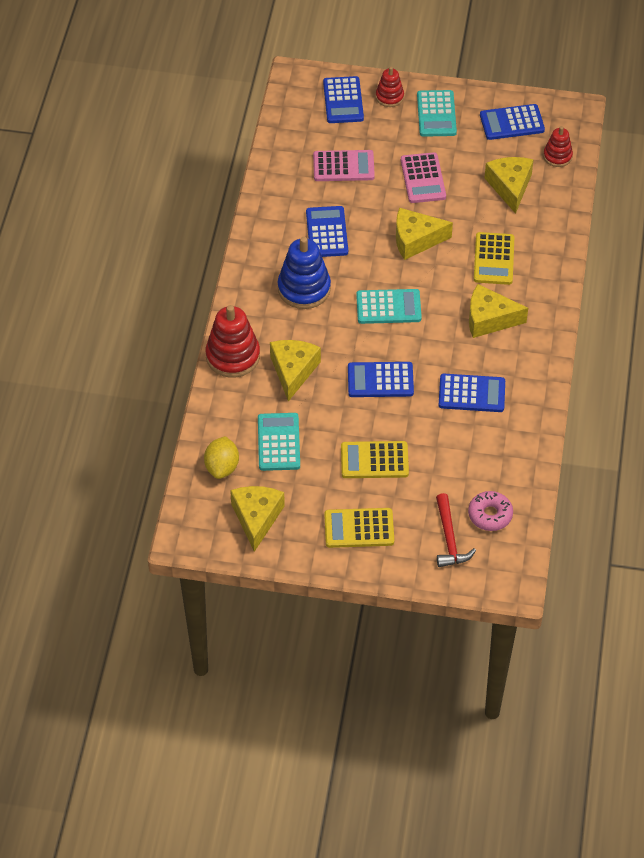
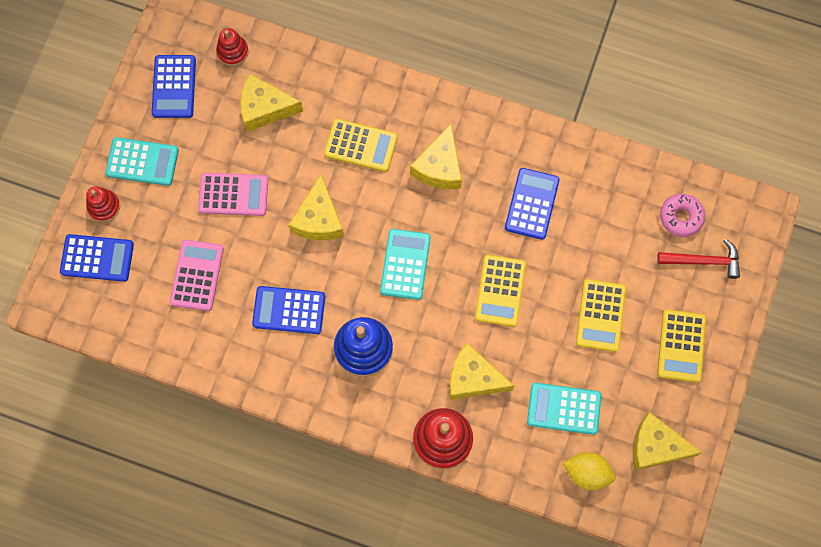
camera: 80 degrees left, 20 degrees up
blue calculator [348,362,414,397] -> yellow calculator [475,255,526,327]

